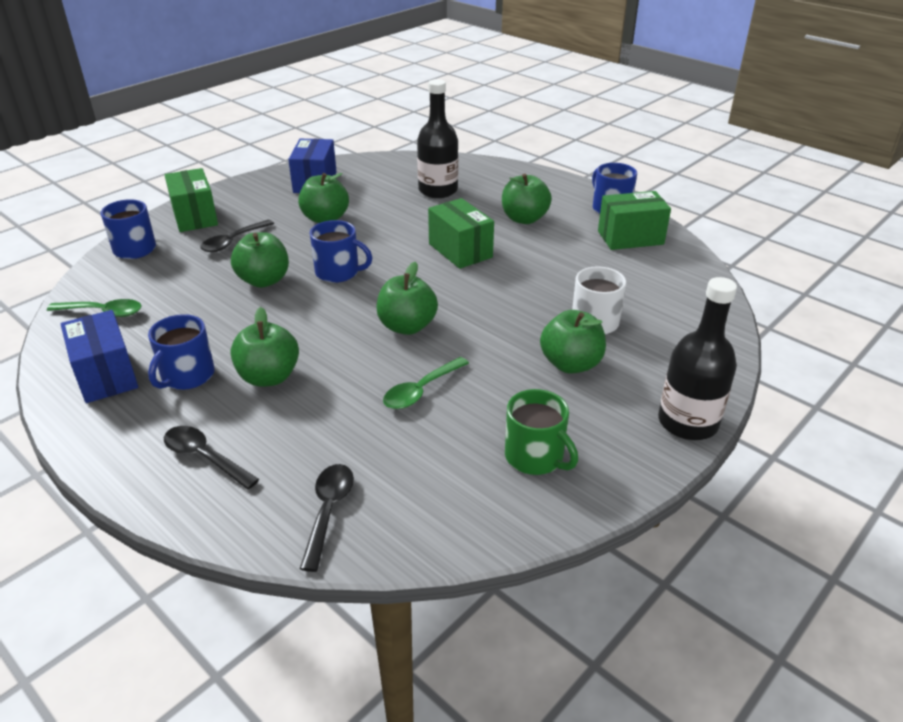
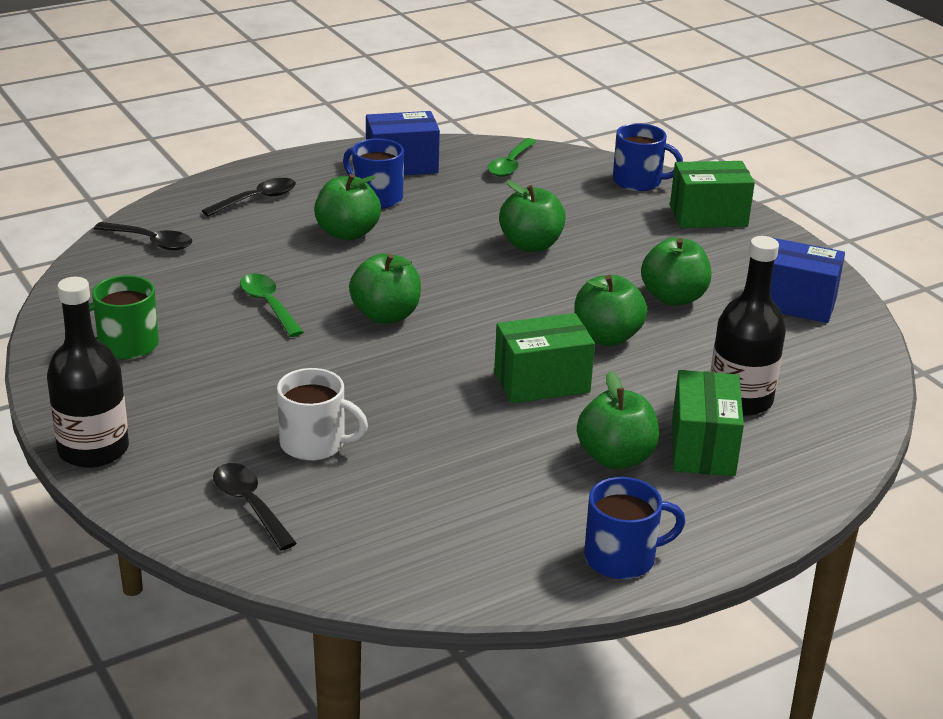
camera: 105 degrees right, 5 degrees down
black spoon [200,220,274,252] -> black spoon moved to [213,463,297,551]
blue mug [310,220,372,283] -> none
green apple [540,310,606,374] -> green apple moved to [574,275,647,346]
green box [598,191,671,250] -> green box moved to [672,370,744,476]

